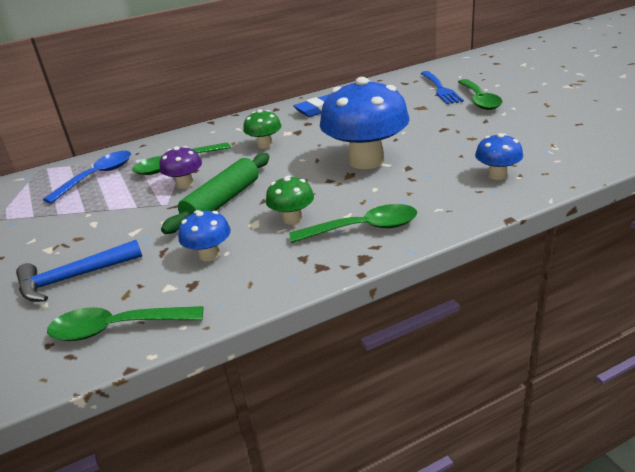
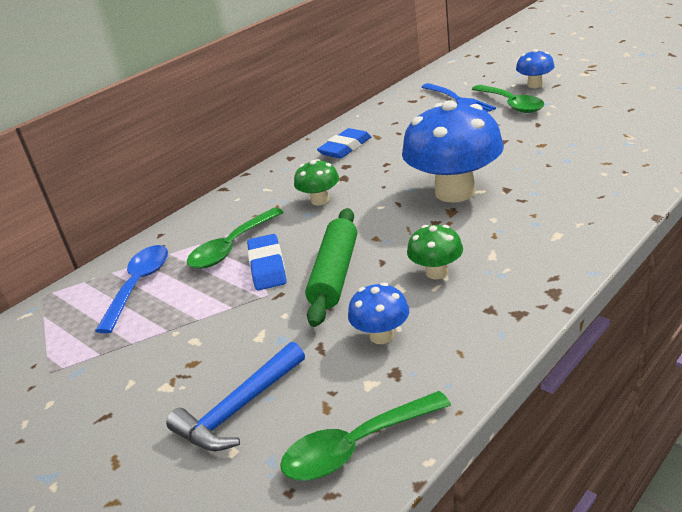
camera: 20 degrees left, 0 degrees up
purple mushroom [159,146,202,189] -> blue eraser [247,234,287,290]
green spoon [289,204,417,243] -> none
blue mushroom [475,133,523,180] -> blue mushroom moved to [516,49,555,88]

